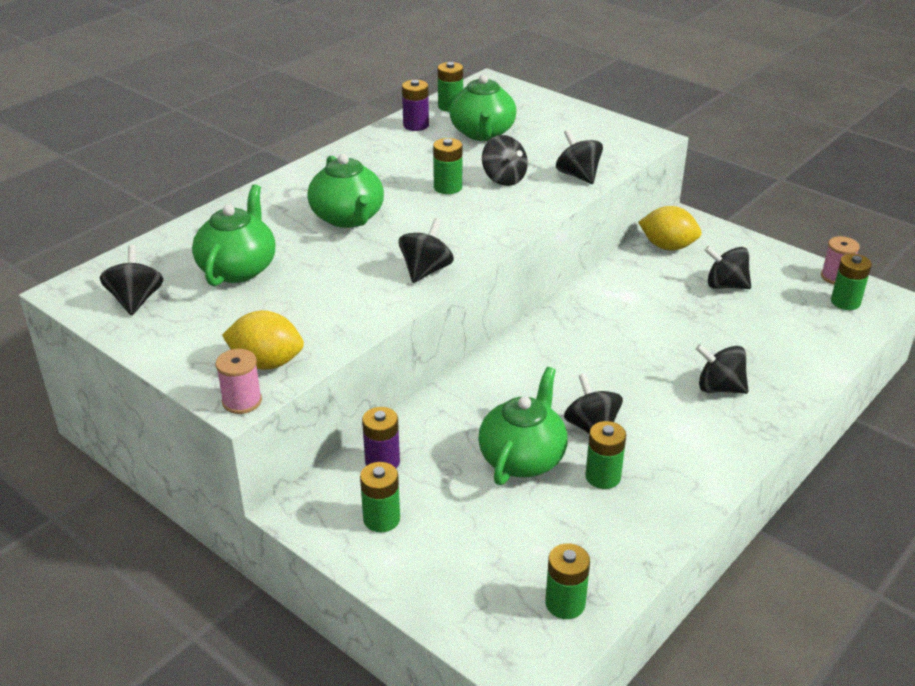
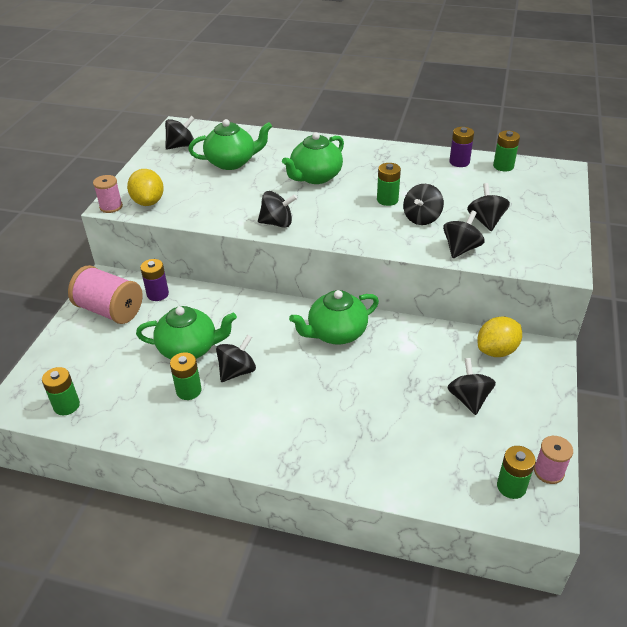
camera: 65 degrees right, 5 degrees up
green battery [360,462,400,532] -> pink spool [68,265,143,324]
green teapot [449,74,516,141] -> green teapot moved to [289,290,379,345]
yellow lemon [638,206,702,250] -> yellow lemon turned 60 degrees clockwise [477,317,522,357]
black spinning top [696,344,748,394] -> black spinning top moved to [467,183,510,231]

